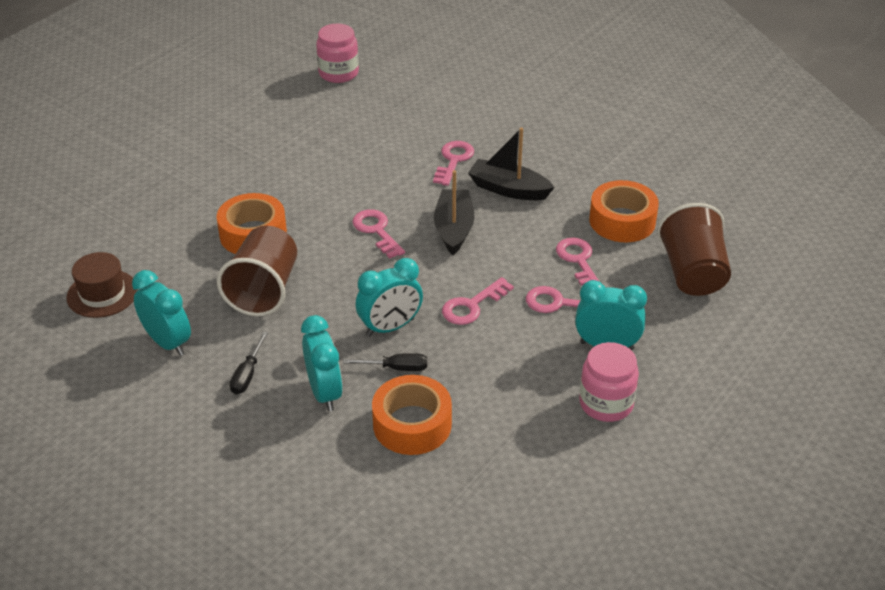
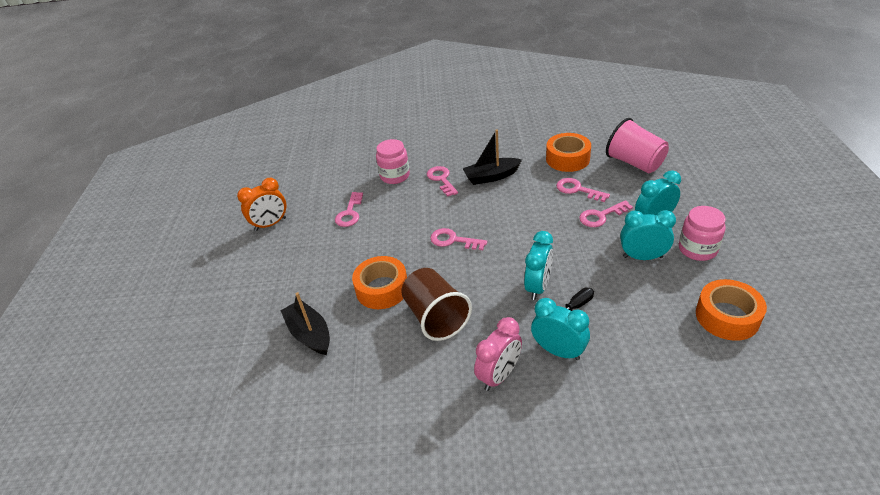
camera: 35 degrees left, 0 degrees up
brown hat [66,252,138,318] -> none
turquoise clock [132,270,191,356] -> turquoise clock moved to [620,210,676,260]
black screwdriver [230,332,268,394] -> pink clock [474,317,522,391]
pink jar [316,23,359,83] -> pink jar moved to [376,139,410,184]
orange tape [372,375,452,455] -> orange tape moved to [696,279,767,341]
black boat [434,170,475,255] -> black boat moved to [280,292,330,355]
pink key [442,277,514,325] -> pink key moved to [335,192,363,227]
brown cup [657,203,731,296] -> pink cup [606,118,669,173]
none -> orange clock [237,178,286,231]

